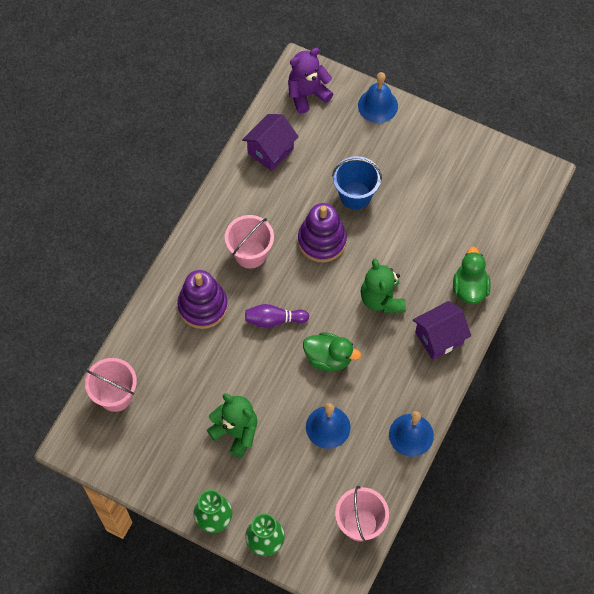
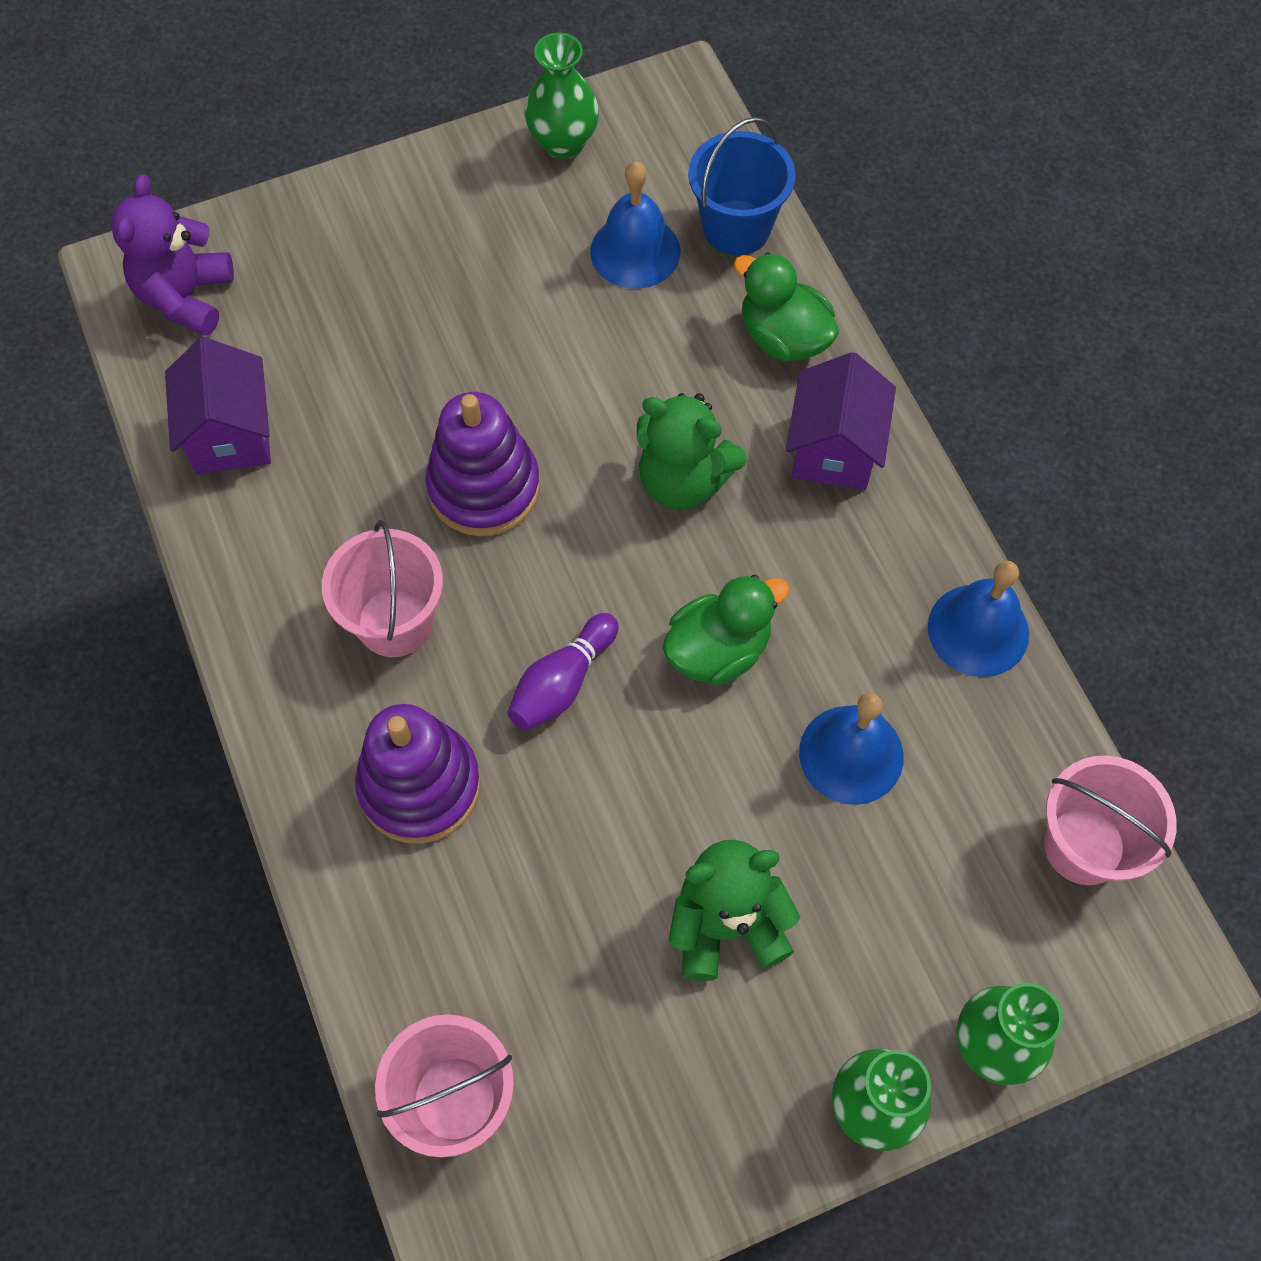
camera: 50 degrees left, 0 degrees up
blue bucket [332,156,382,210] -> blue bucket moved to [688,117,795,256]
blue bell [358,72,398,123] -> blue bell moved to [590,162,680,289]
none -> green vase [524,33,599,159]

